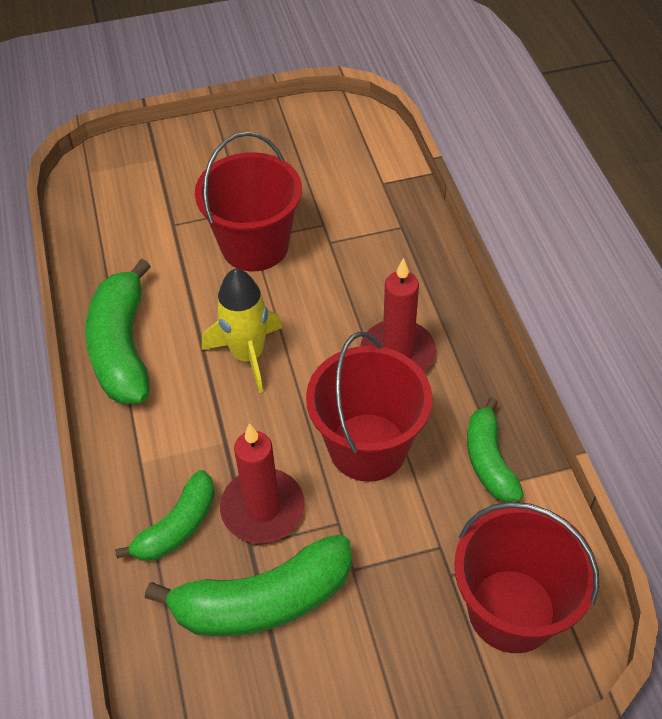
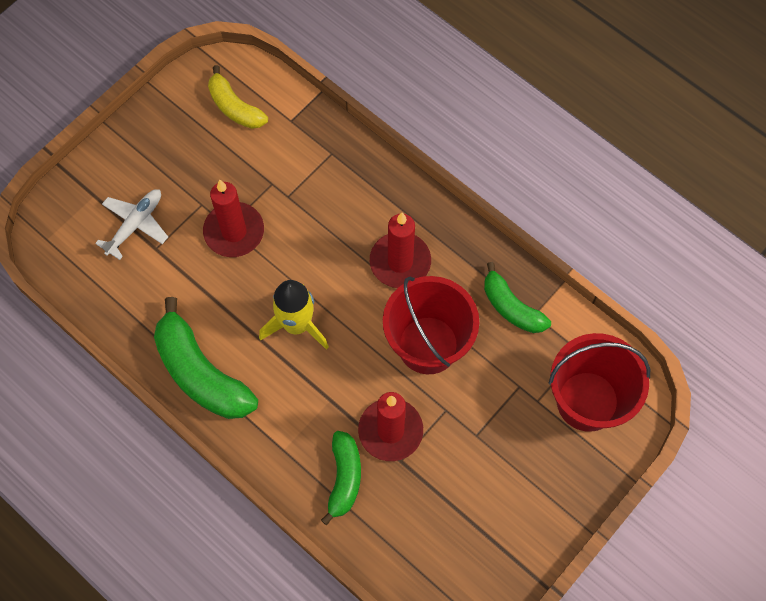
camera: 35 degrees left, 15 degrees up
green banana [145,534,352,637] -> none
red bucket [195,132,302,271] -> red candle [203,180,264,257]
none -> white plane [95,189,168,260]
none -> yellow banana [208,65,268,129]

